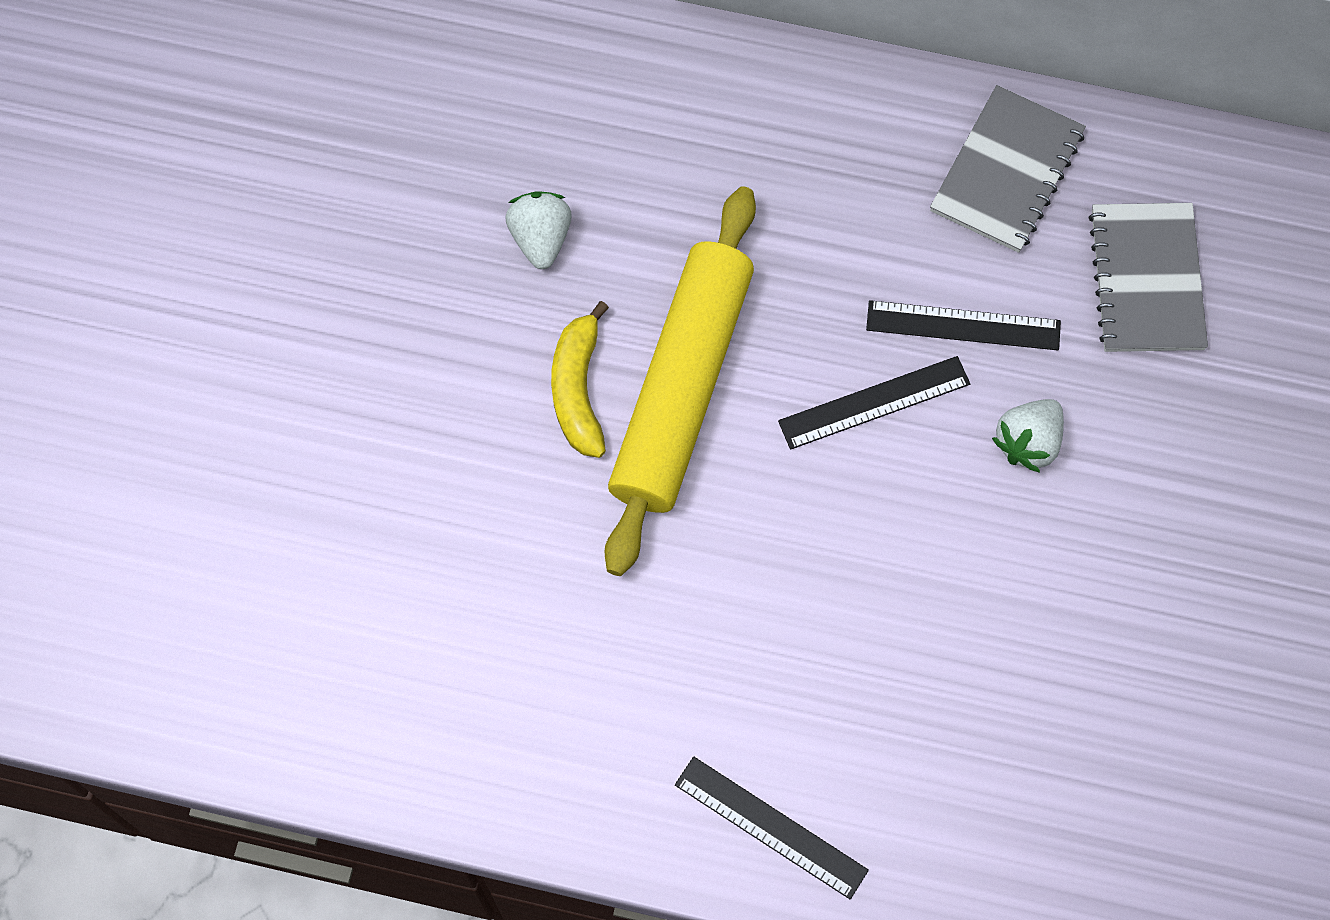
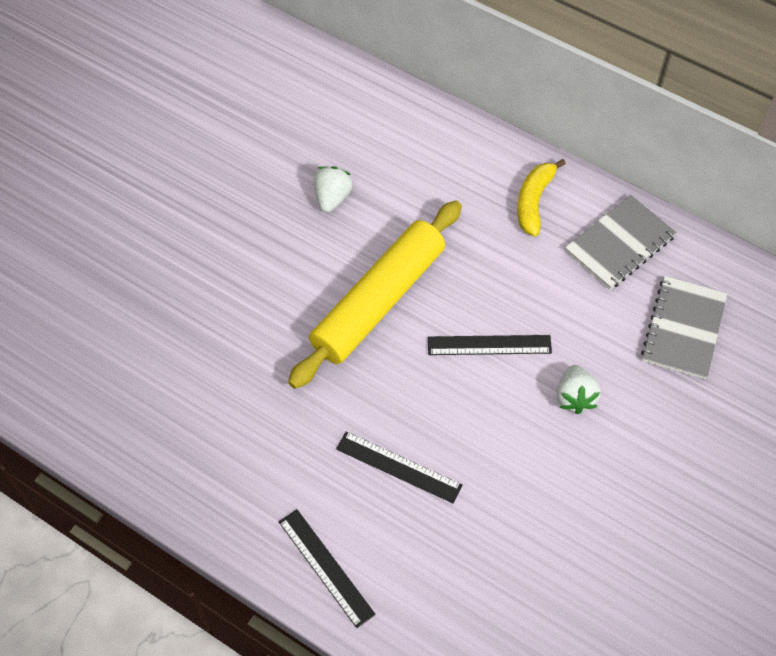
camera: 20 degrees right, 10 degrees down
yellow banana [551,301,609,458] -> yellow banana moved to [517,159,566,237]
black ruler [866,300,1061,350] -> black ruler moved to [336,431,462,503]
white strawberry [992,399,1064,473] -> white strawberry turned 60 degrees counterclockwise [556,365,601,414]

